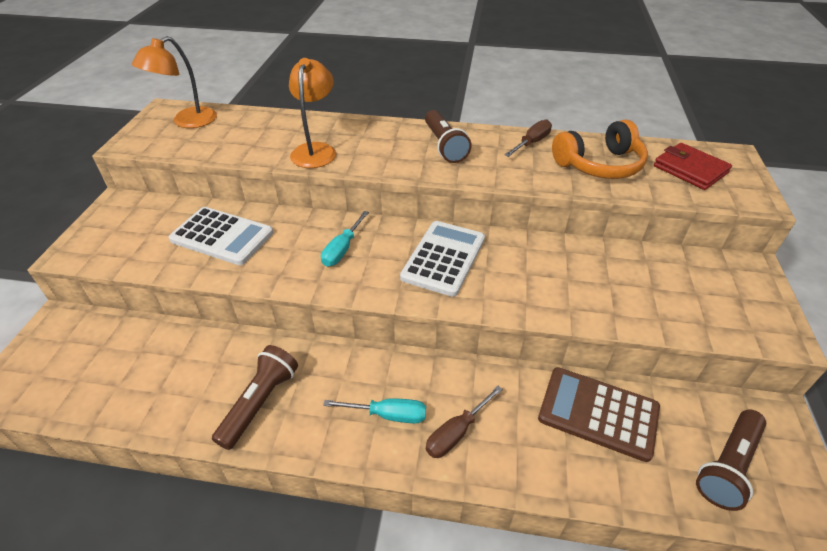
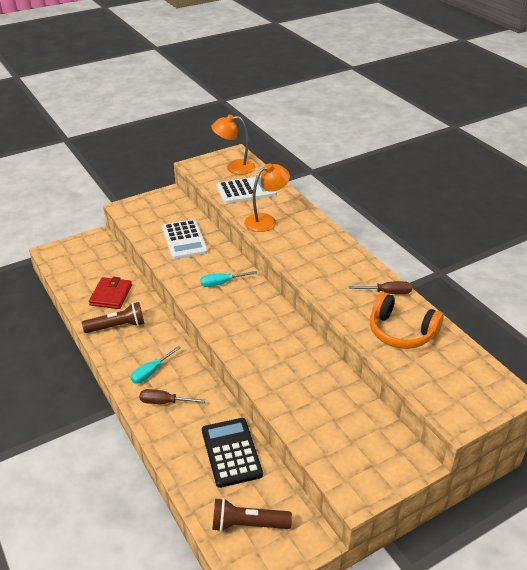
camera: 50 degrees right, 5 degrees down
turquoise screwdriver [323,398,426,423] -> turquoise screwdriver turned 75 degrees clockwise [131,346,181,384]
white calculator [400,221,485,297] -> white calculator moved to [216,176,277,204]
brown flashlight [425,110,472,163] -> none
brown calculator [538,367,660,462] -> black calculator [202,418,263,488]
red wallet [654,143,732,190] -> red wallet moved to [89,277,132,309]

